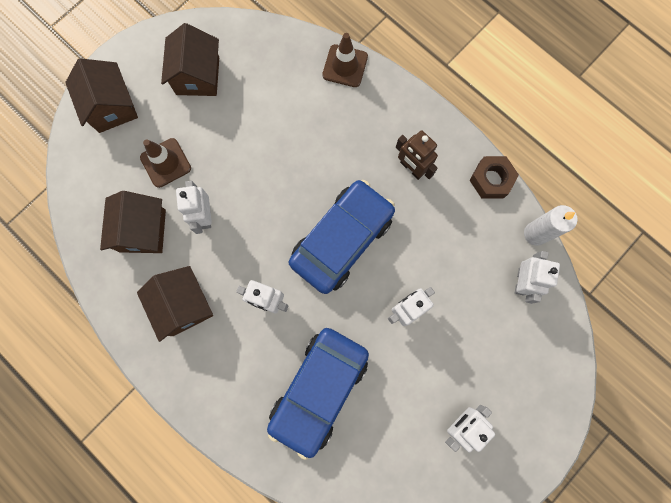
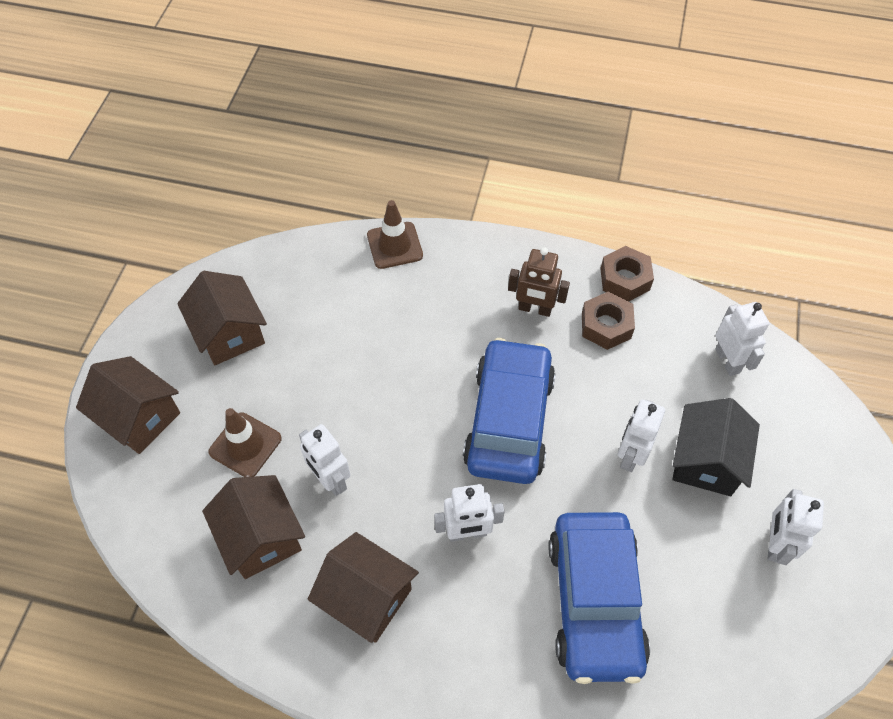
camera: 30 degrees left, 20 degrees down
white candle [524,205,577,246] -> none
none -> brown nut [582,291,635,350]
none -> black house [672,398,760,496]

